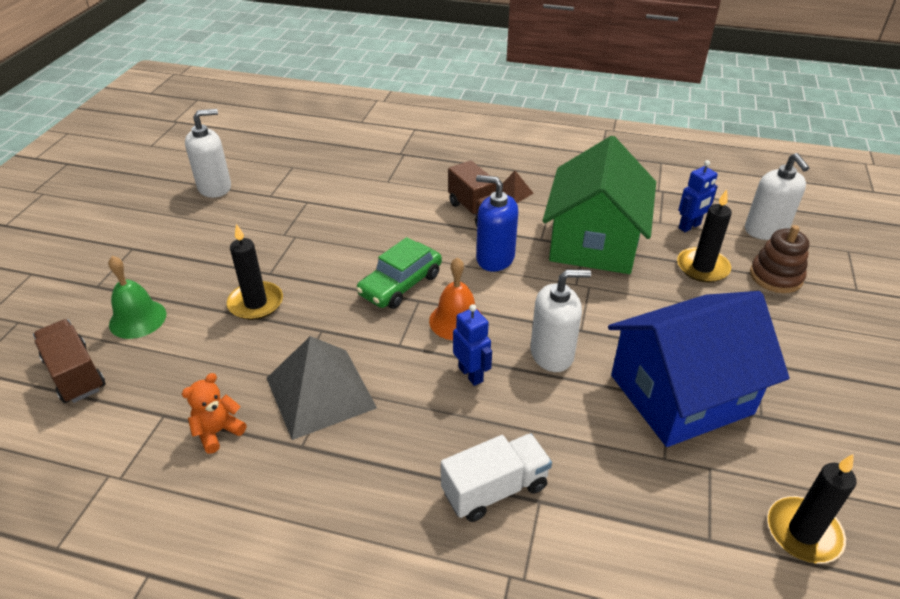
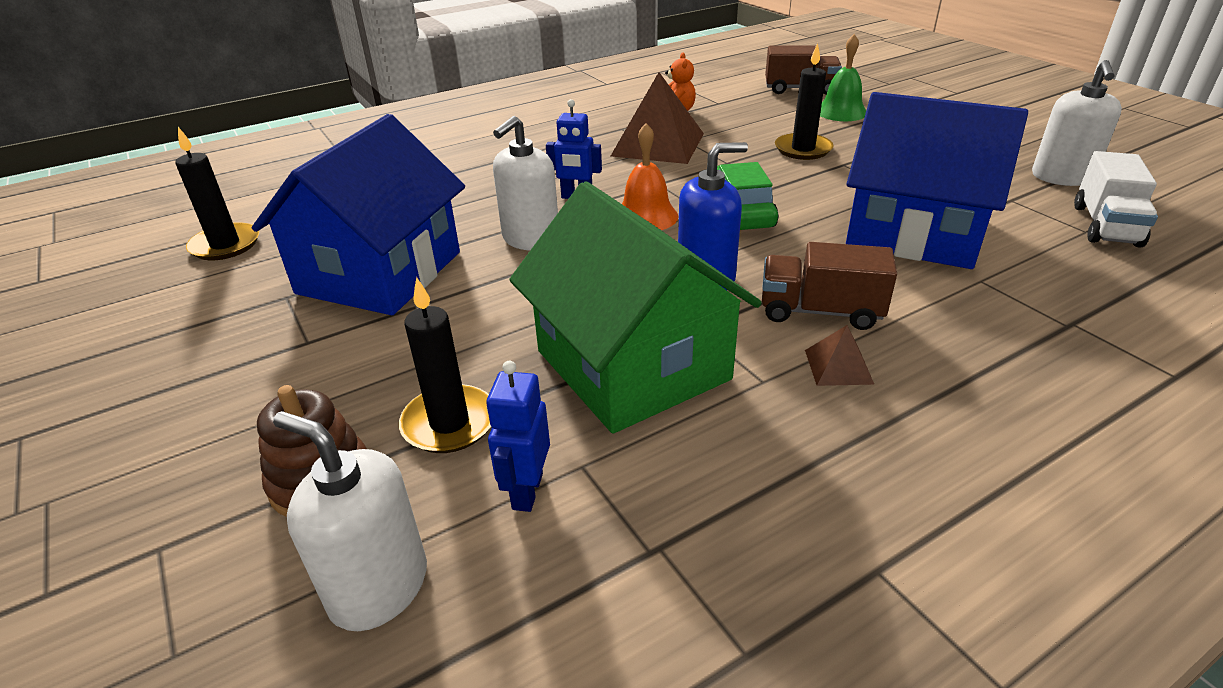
camera: 135 degrees right, 5 degrees down
grey pyramid [267,336,377,440] -> brown pyramid [611,72,704,164]
white truck [441,433,552,522] -> white truck moved to [1074,151,1158,248]
none -> blue house [846,92,1028,269]

